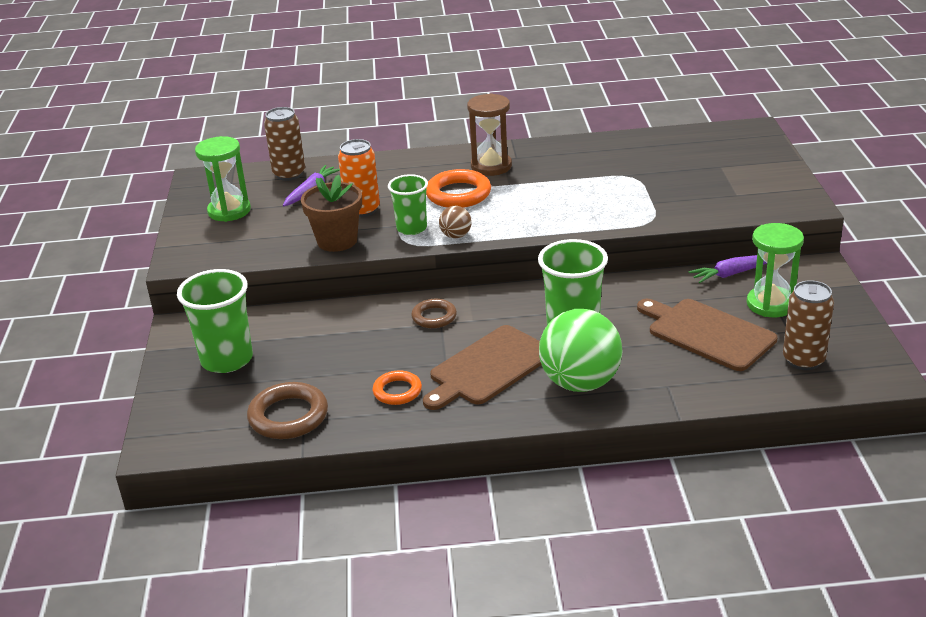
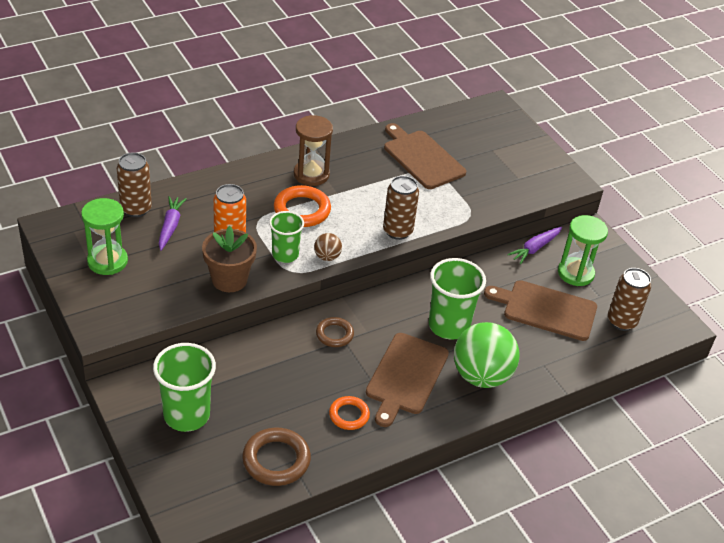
camera: 30 degrees left, 10 degrees up
none -> brown can [383,176,419,240]
none -> brown cutting board [384,123,466,189]

